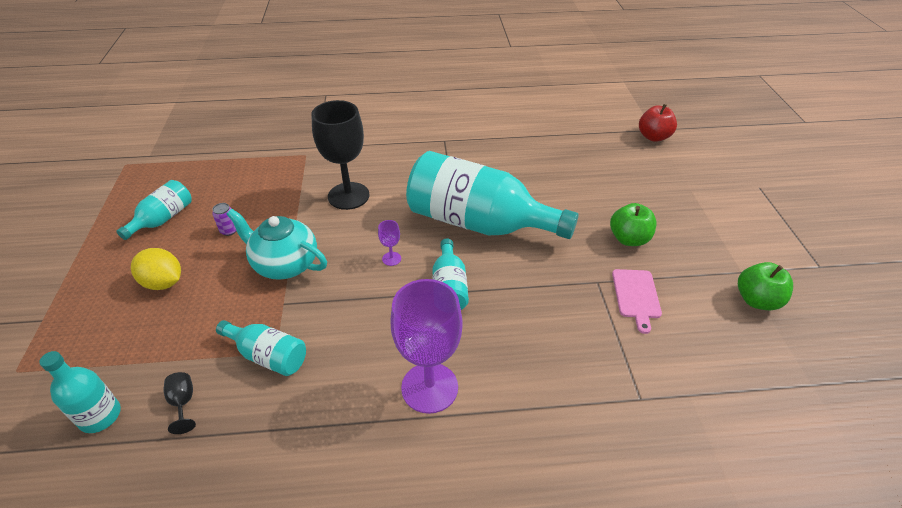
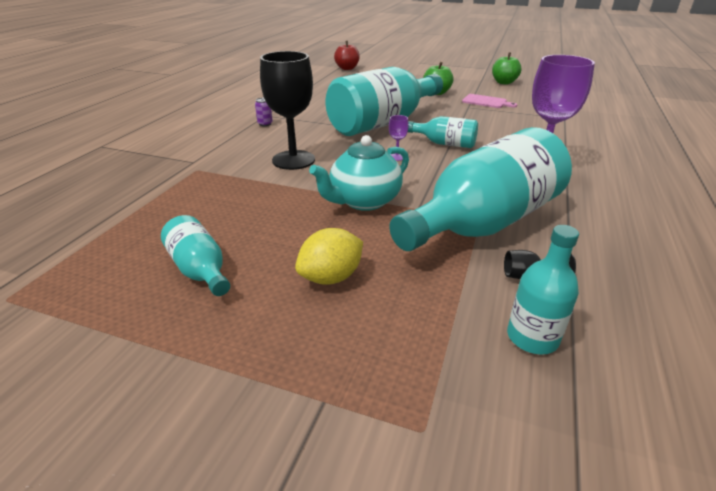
camera: 65 degrees left, 10 degrees down
purple can [212,203,236,236] -> purple can moved to [255,98,273,126]
turquoise bottle [216,320,306,376] -> turquoise bottle [389,127,572,251], size x2.14

